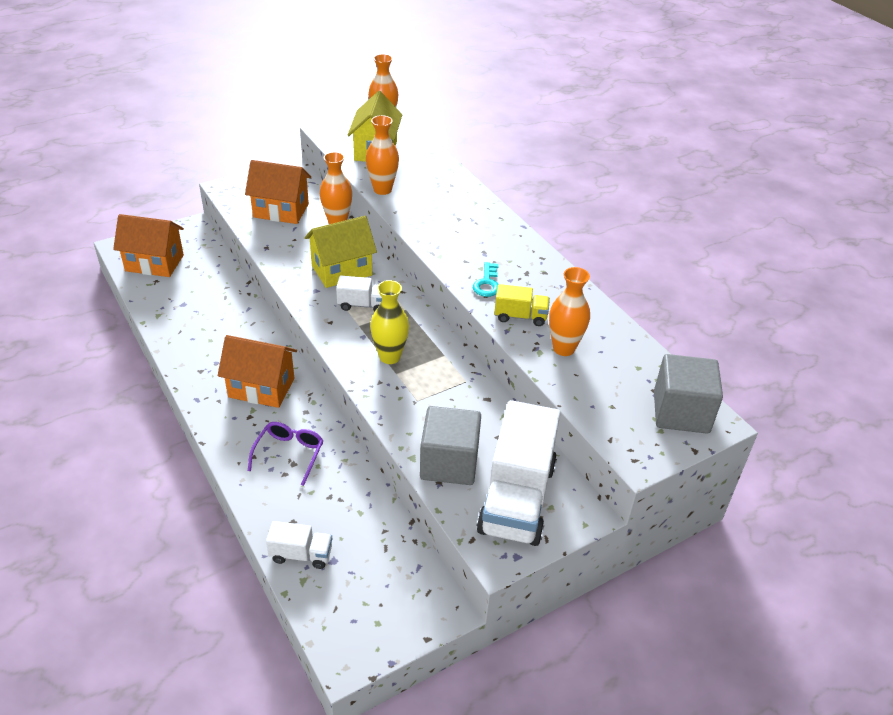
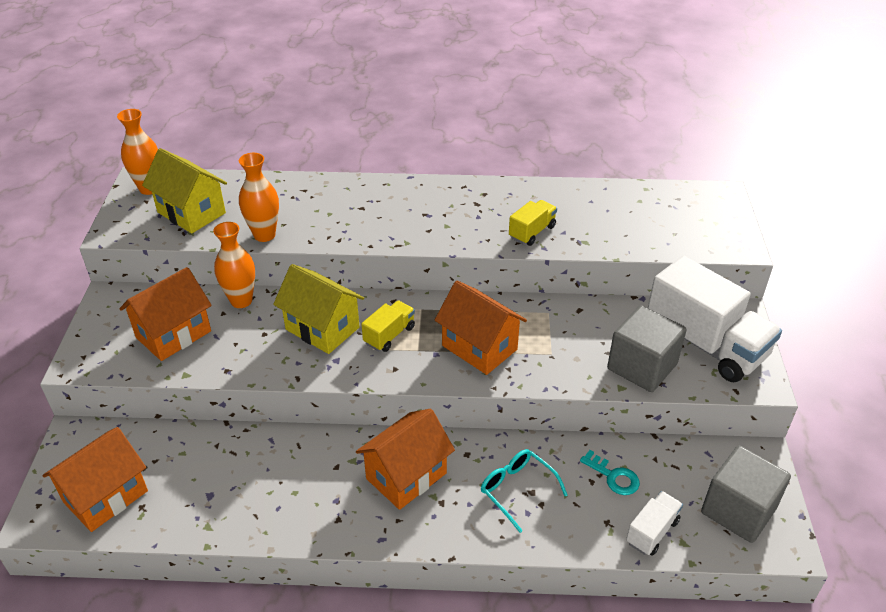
camera: 55 degrees left, 0 degrees up
purple glasses [248,422,324,486] -> turquoise glasses [481,449,568,533]
yellow house [305,216,377,288] -> yellow house turned 60 degrees counterclockwise [273,264,364,354]
white truck [336,276,382,312] -> yellow truck [361,300,415,352]
yellow vase [370,280,409,364] -> orange house [435,280,527,375]
turquoise key [473,262,499,297] -> turquoise key moved to [580,450,640,495]
orange vase [549,267,590,356] -> none
grey cube [654,354,723,434] -> grey cube moved to [701,446,791,543]

